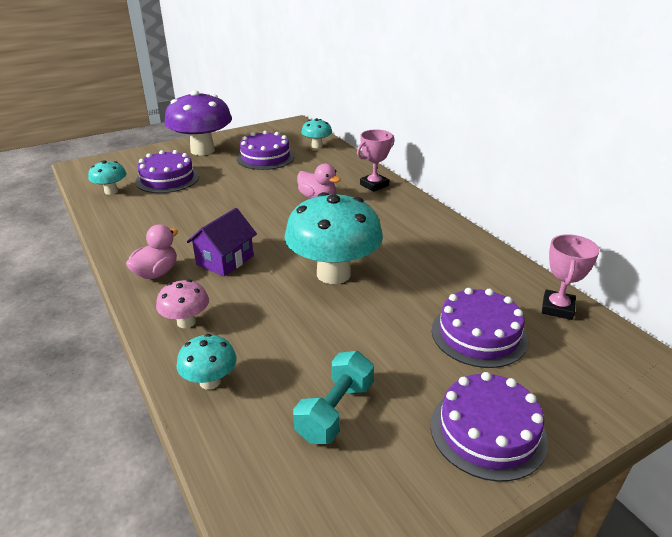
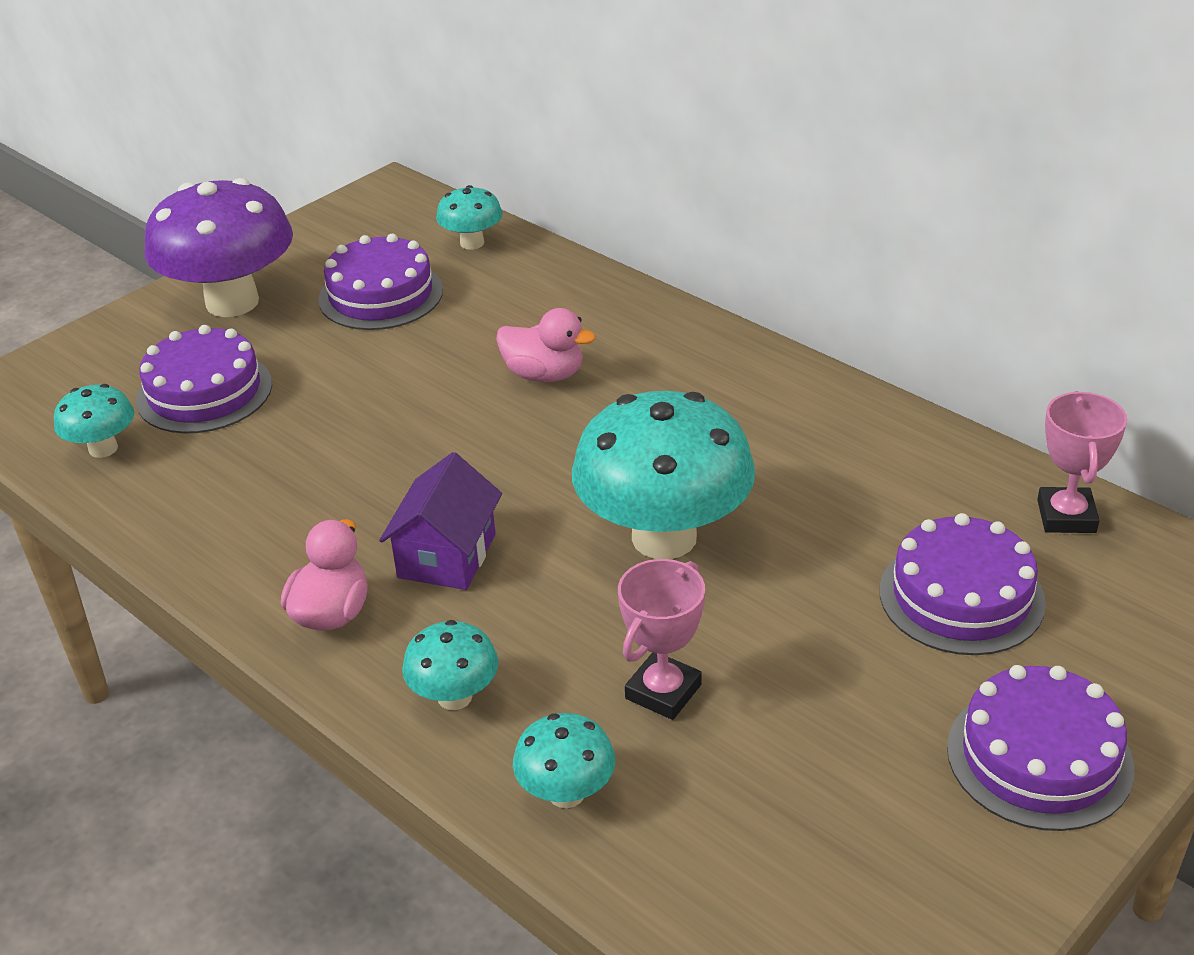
camera: 15 degrees left, 5 degrees up
pink mushroom [156,280,209,328] -> turquoise mushroom [402,620,498,710]
turquoise dumbbell [293,351,374,444] -> none
pink trophy [357,129,394,192] -> pink trophy moved to [618,559,705,720]

